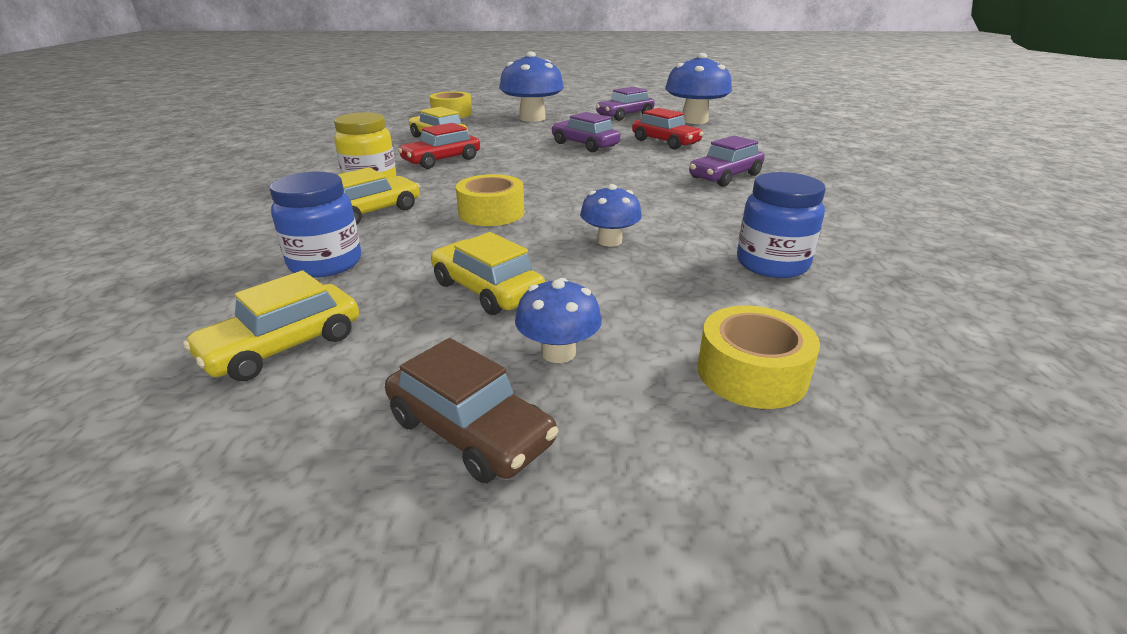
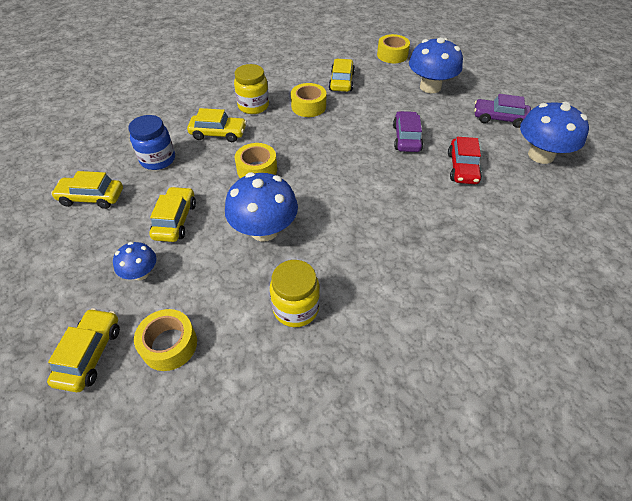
camera: 50 degrees right, 20 degrees up
brown car [385,338,558,483] -> none
red car [398,123,480,169] -> yellow tape [291,83,326,117]
blue mushroom [580,184,642,247] -> blue mushroom [225,172,298,241], size x1.85
purple car [689,136,765,187] -> none
blue jar [737,172,825,278] -> yellow jar [270,260,320,327]
none -> yellow car [47,308,120,392]

